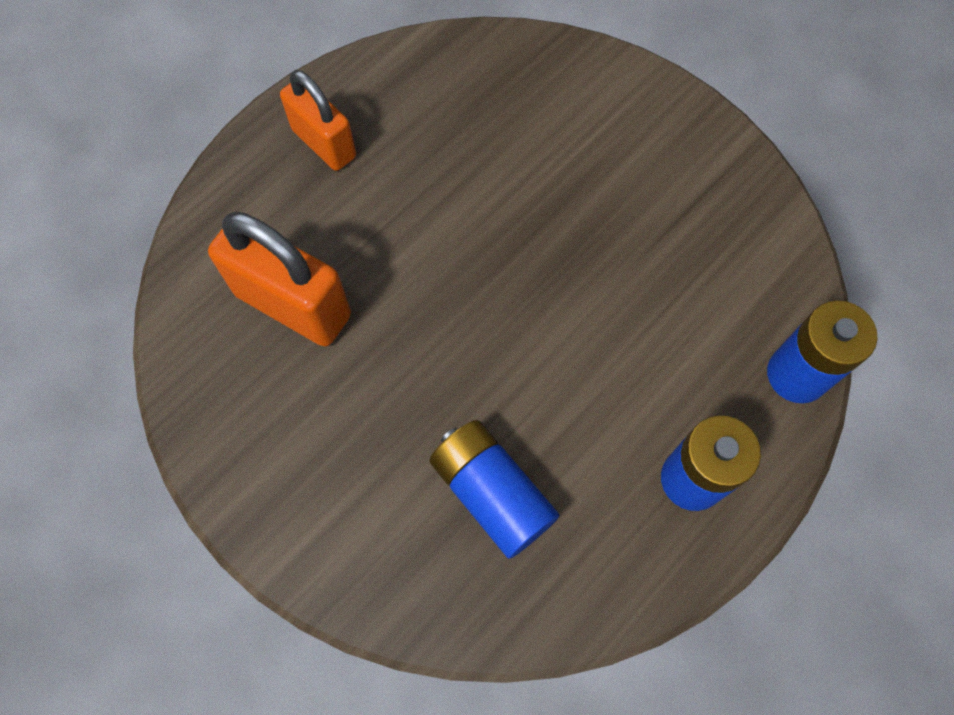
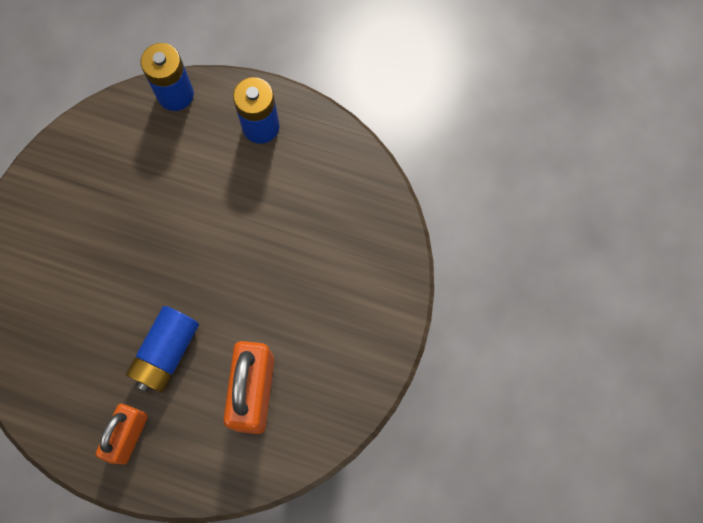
camera: 115 degrees left, 5 degrees up
blue battery [429,420,559,559] -> blue battery moved to [126,306,199,393]

